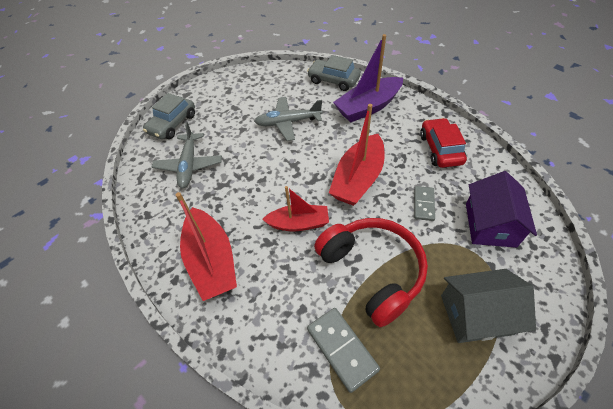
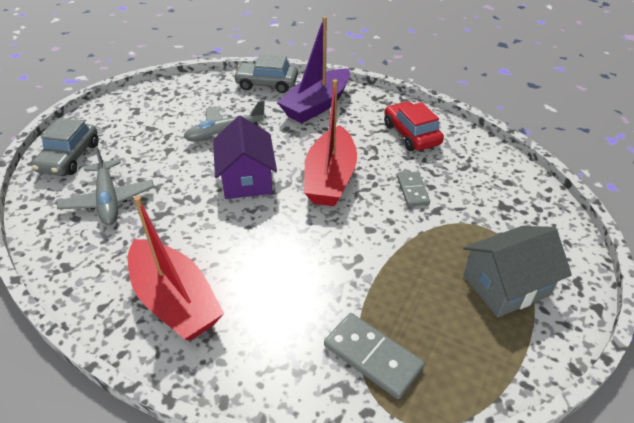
camera: 20 degrees left, 10 degrees down
red boat [262,186,329,231] -> none
red headphones [314,218,428,327] -> none
purple house [466,171,537,248] -> purple house moved to [213,116,277,199]

